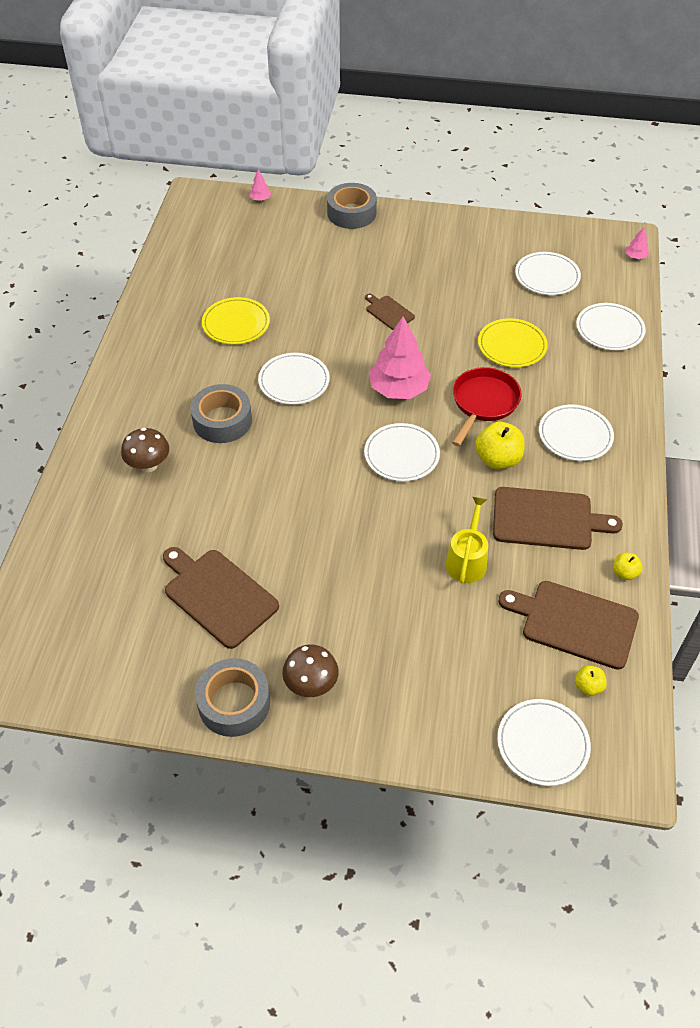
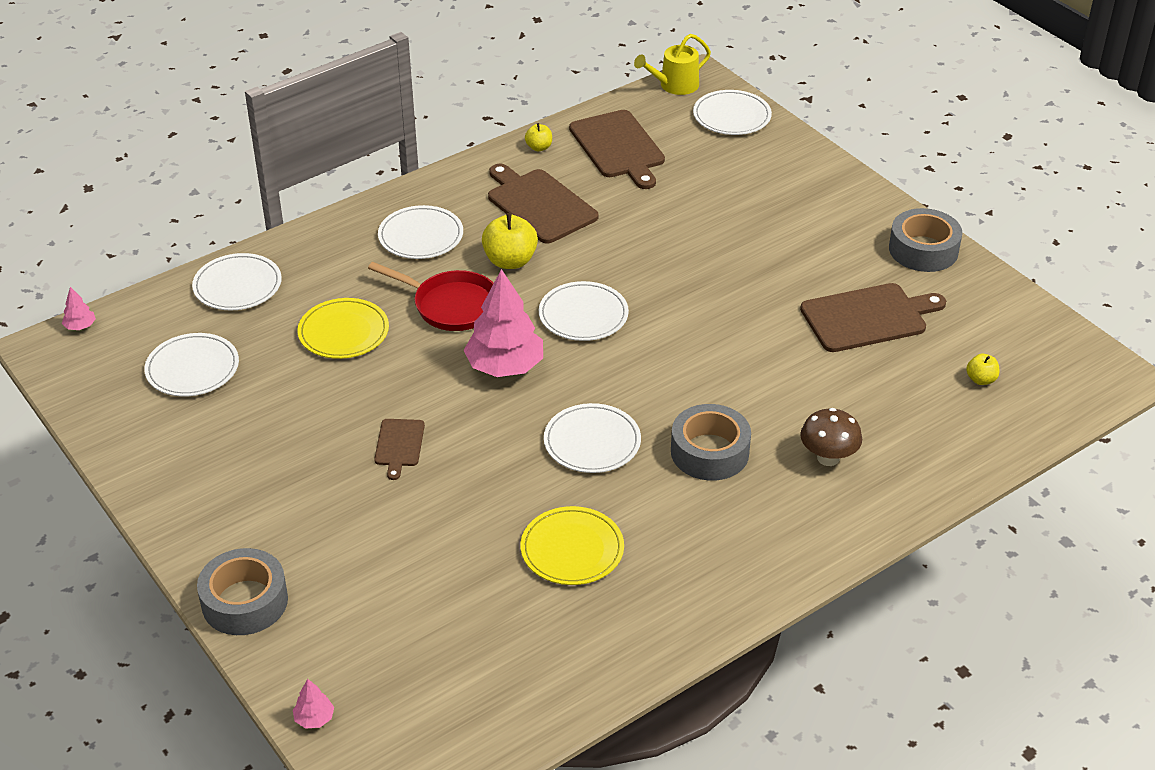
camera: 135 degrees left, 10 degrees down
brown cutting board [163,547,279,649] -> brown cutting board turned 105 degrees counterclockwise [800,283,946,352]
brown mushroom [282,645,339,697] -> none
yellow watering can [445,497,488,583] -> yellow watering can moved to [634,34,711,95]
red pan [452,367,522,446] -> red pan turned 135 degrees counterclockwise [368,262,494,331]
yellow apple [575,665,607,696] -> yellow apple moved to [966,354,999,385]

